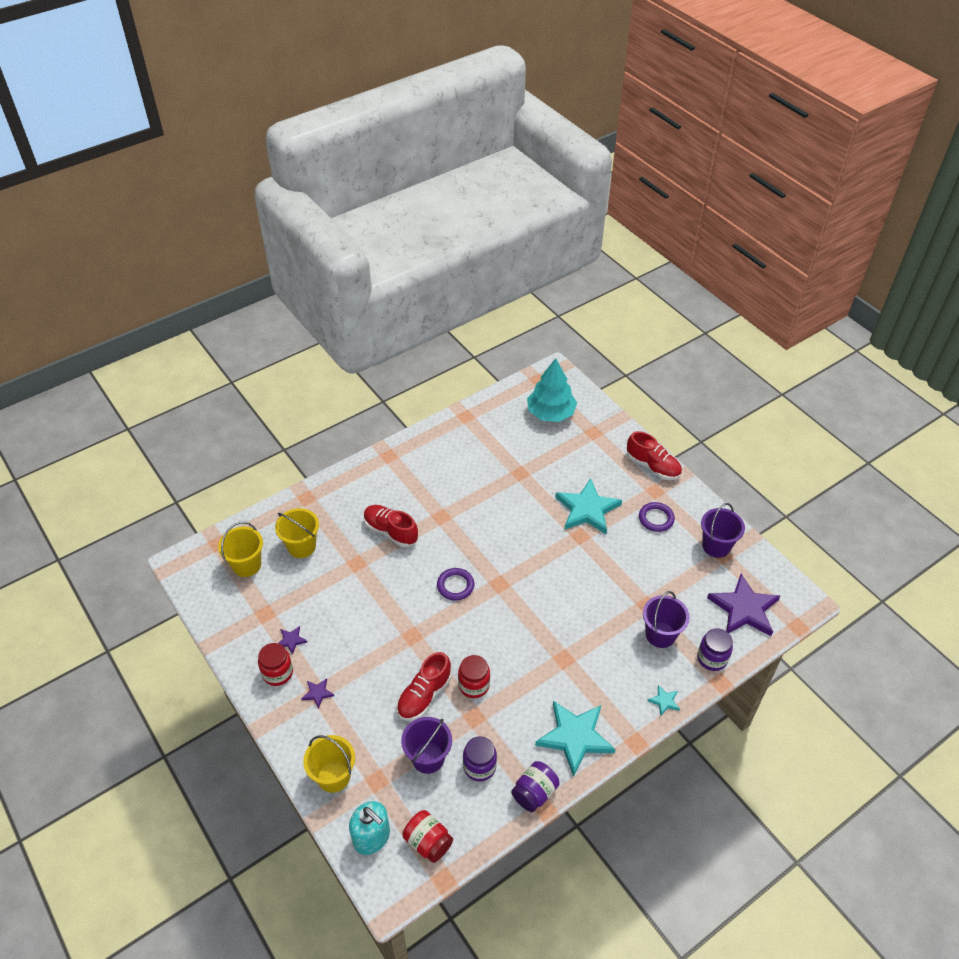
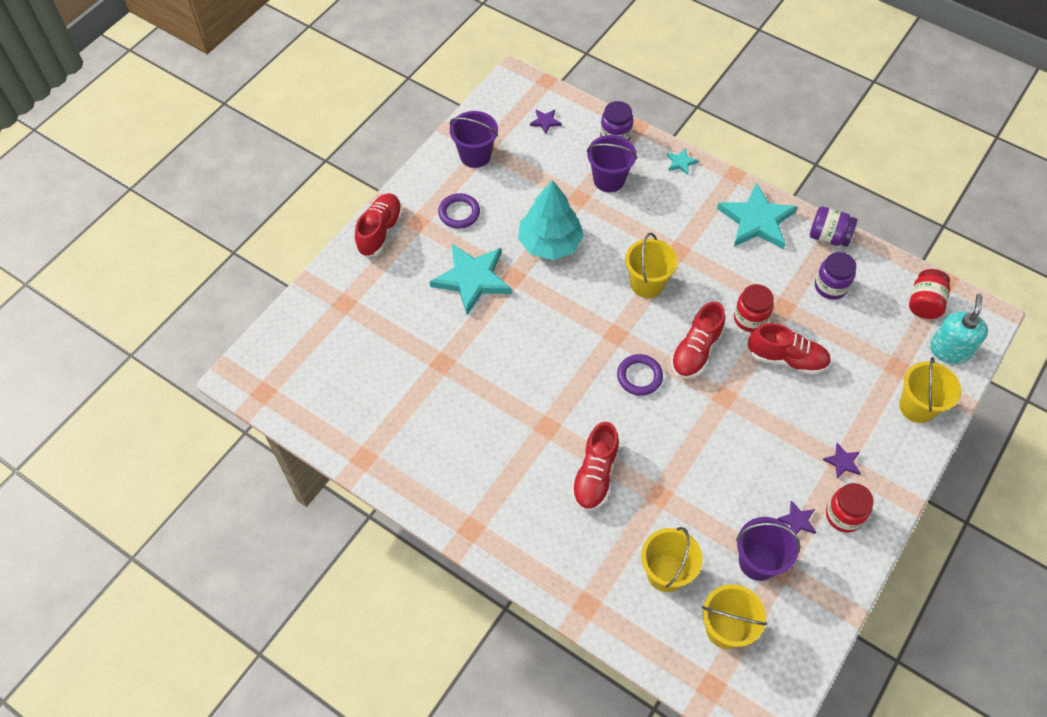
camera: 110 degrees left, 10 degrees up
purple bucket [401,717,452,774] -> purple bucket moved to [736,517,801,581]
turquoise tree [527,358,577,422] -> turquoise tree moved to [518,180,584,260]
purple star [707,574,780,636] -> purple star [530,110,562,134], size x0.42
none -> yellow bucket [625,233,678,298]
none -> red shoe [671,301,725,379]

